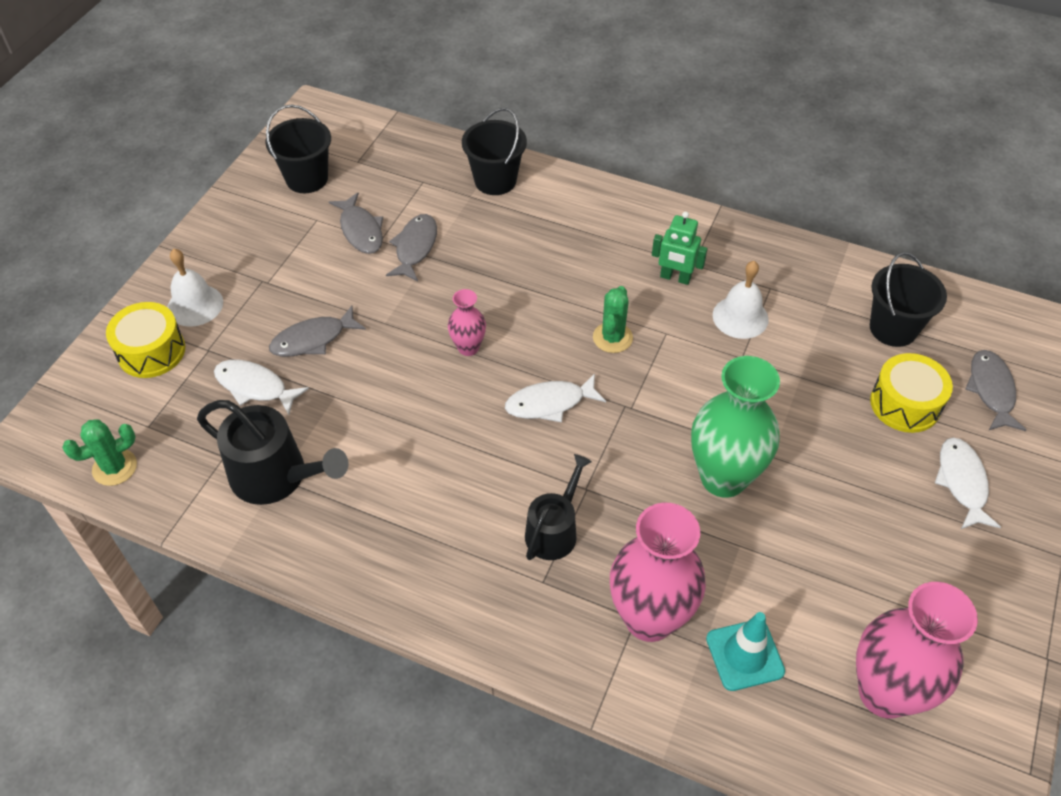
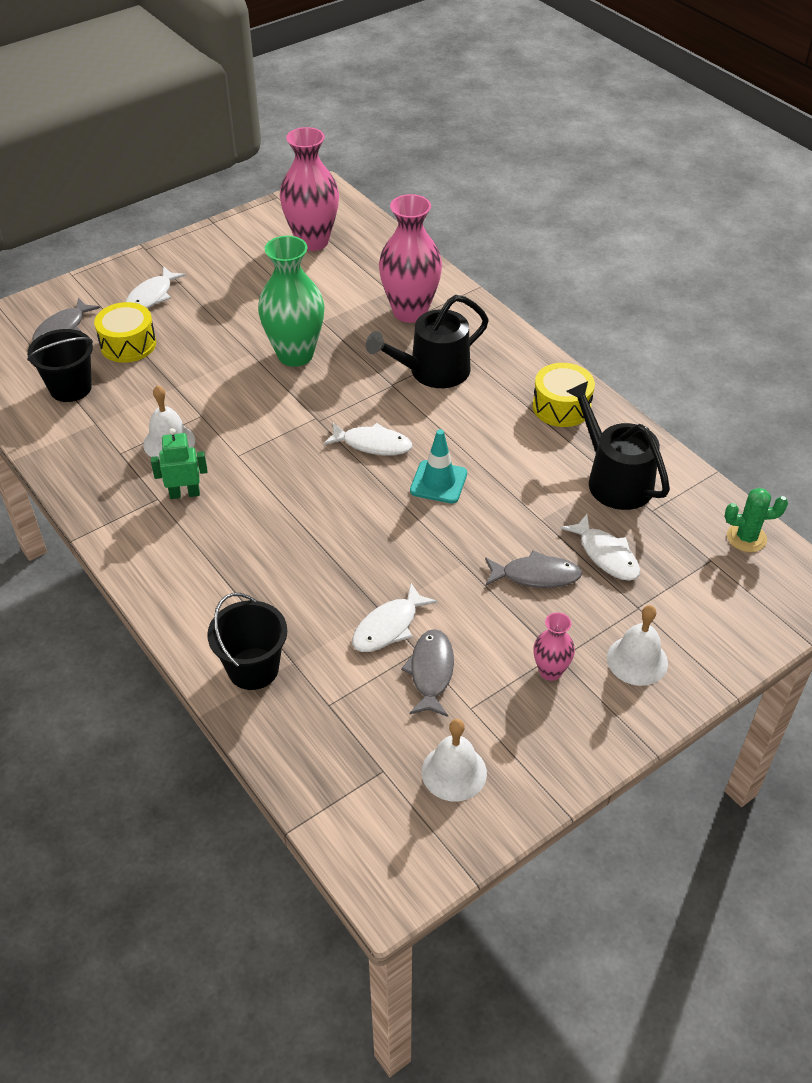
camera: 150 degrees left, 5 degrees down
yellow drum [106,302,185,378] -> yellow drum moved to [533,363,595,427]
black bucket [265,105,331,193] -> white bell [422,719,487,802]
grey fish [386,214,437,282] -> white fish [352,583,437,652]
pink vase [448,289,486,356] -> pink vase moved to [533,612,575,681]
black watering can [525,454,592,560] -> black watering can [366,295,489,388], size x1.52
green cactus [593,286,633,353] -> none
green robot [652,211,707,285] -> green robot turned 60 degrees counterclockwise [151,428,208,499]
turquoise traffic cone [706,612,785,691] -> turquoise traffic cone moved to [410,429,467,504]

